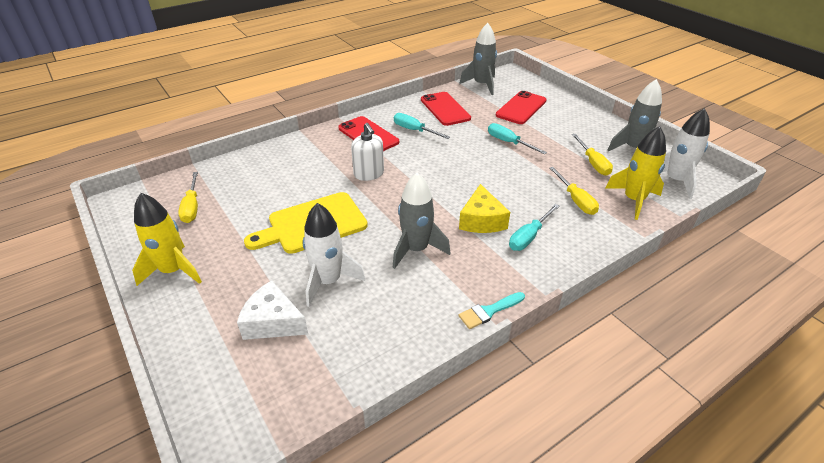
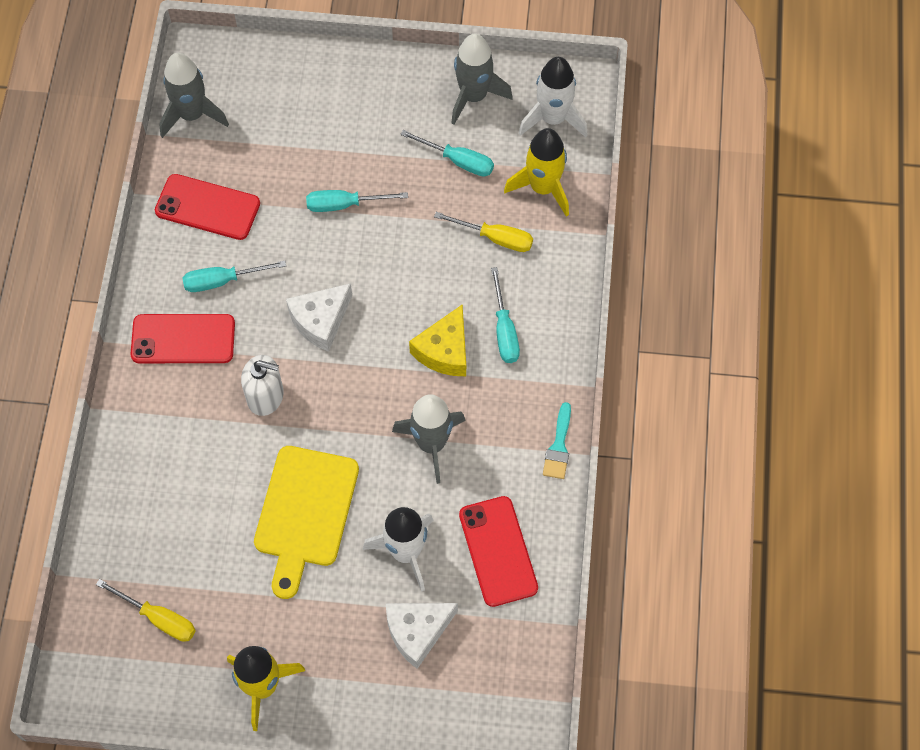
camera: 50 degrees left, 25 degrees up
yellow cheese [459,184,510,233] -> yellow cheese turned 75 degrees clockwise [409,304,466,376]
red phone [496,91,547,124] -> red phone moved to [459,496,538,607]
yellow screwdriver [572,134,613,176] -> turquoise screwdriver [400,130,494,177]
none -> white cheese [286,283,352,352]

